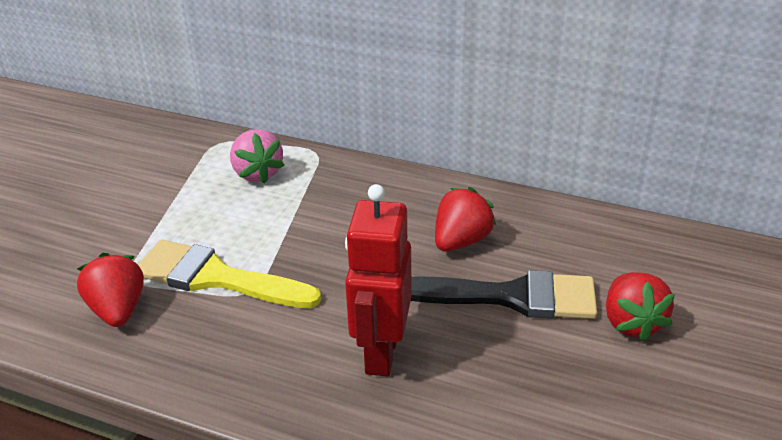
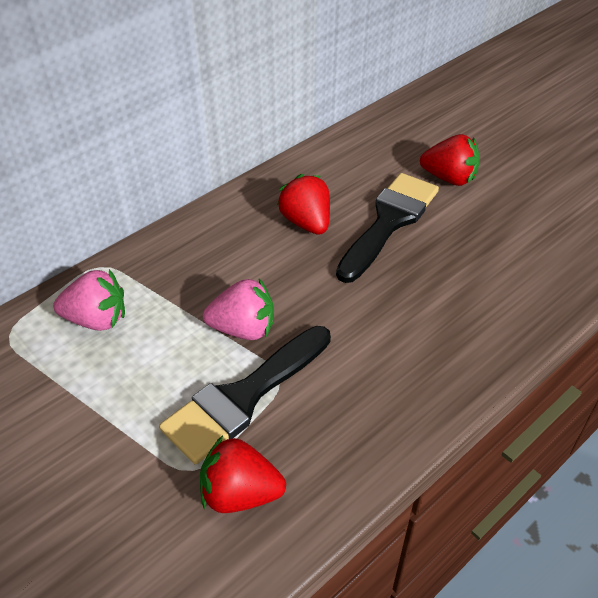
camera: 65 degrees left, 10 degrees up
yellow brush [138,240,321,308] -> black brush [159,326,331,464]
red robot [345,184,412,376] -> none
none -> pink strawberry [203,278,274,340]

